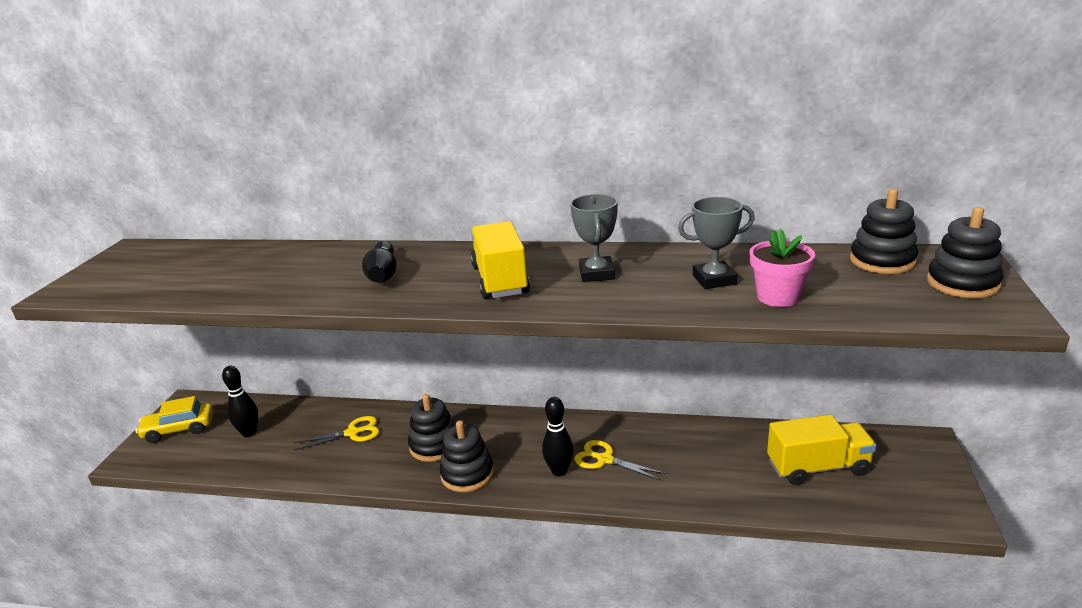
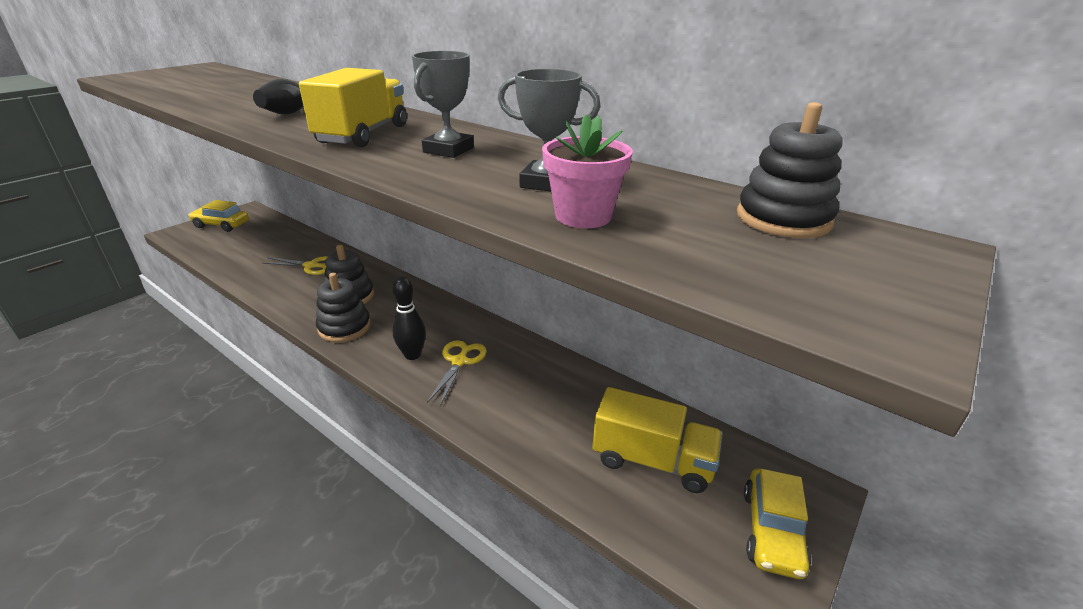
camera: 25 degrees right, 5 degrees up
black bowling pin [222,366,258,437] -> none
yellow scissors [574,440,666,480] -> yellow scissors turned 45 degrees clockwise [427,340,487,406]
black stacking toy [927,207,1004,298] -> none
none -> yellow car [744,468,812,579]

